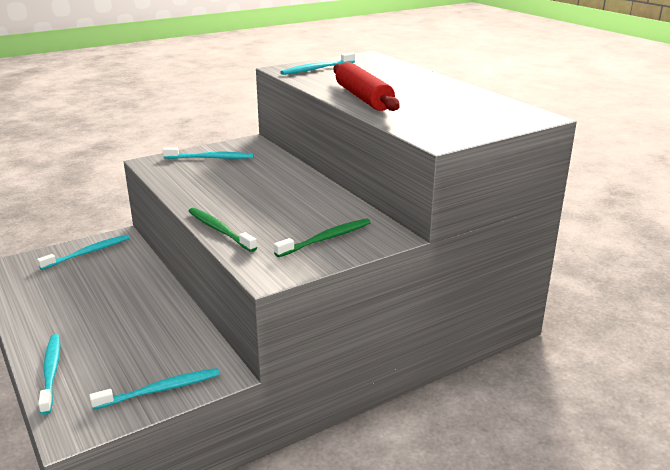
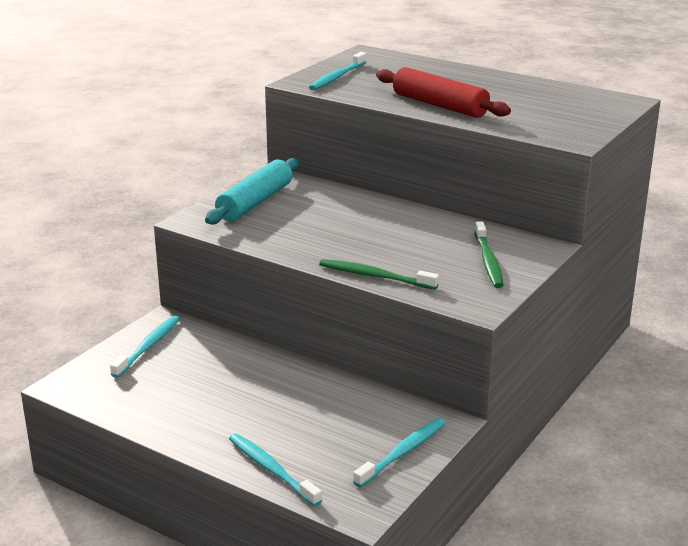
camera: 25 degrees left, 0 degrees up
turquoise toothbrush [163,147,254,159] -> turquoise rolling pin [205,158,299,224]
green toothbrush [274,218,371,257] -> green toothbrush turned 150 degrees clockwise [474,221,504,288]

